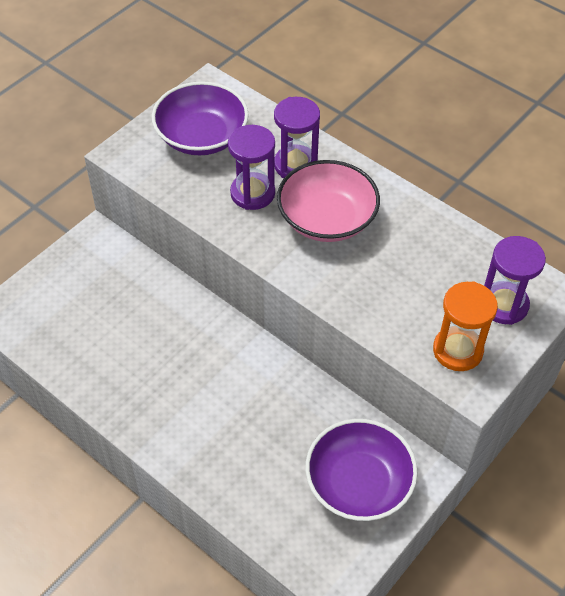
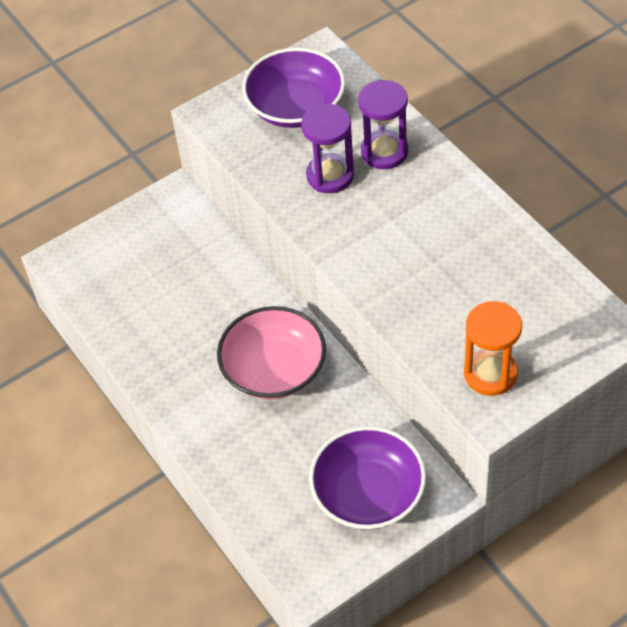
camera: 20 degrees right, 0 degrees up
pink bowl [277,160,380,242] -> pink bowl moved to [217,306,326,399]
purple hourglass [484,236,546,325] -> none

